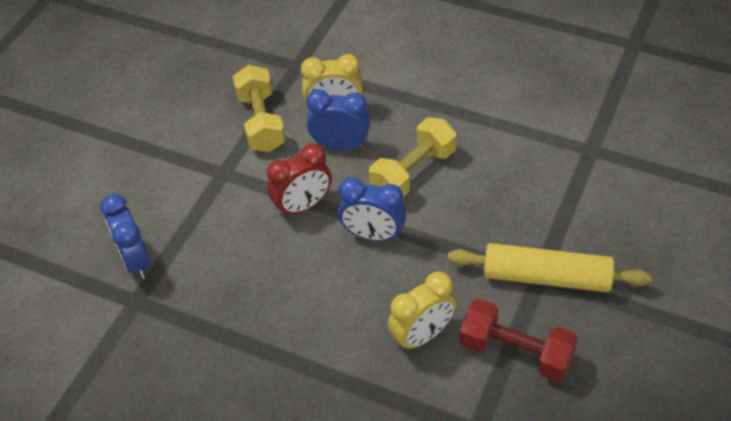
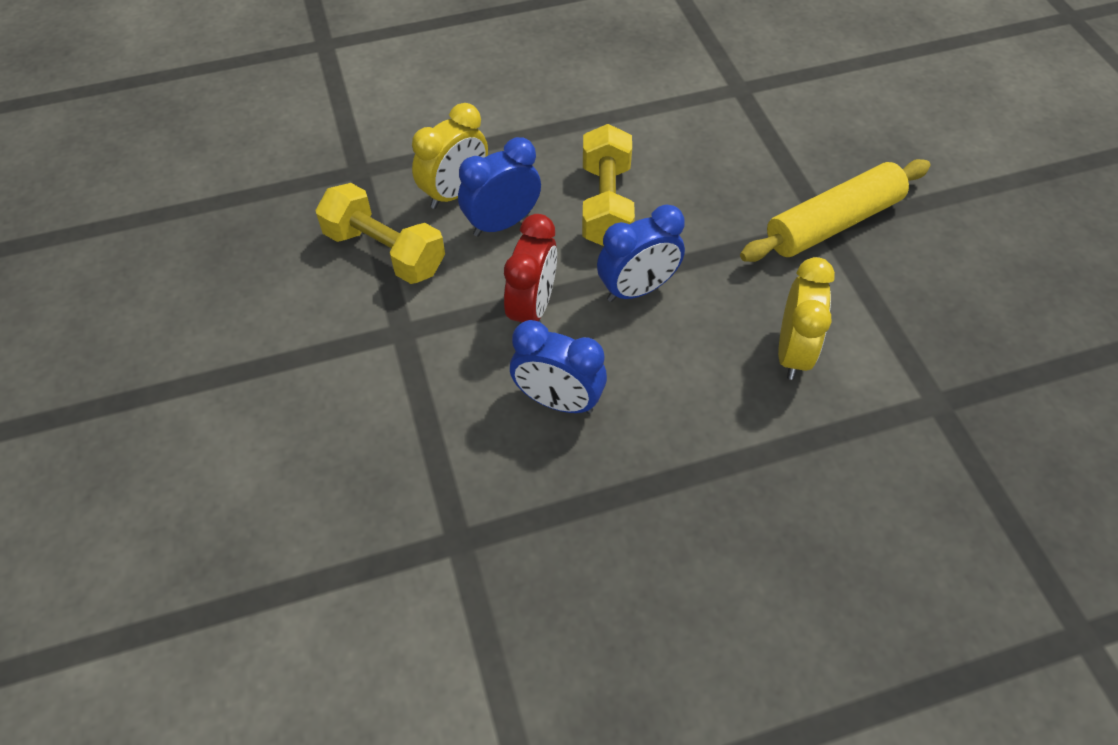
camera: 45 degrees left, 5 degrees up
blue clock [100,194,150,279] -> blue clock moved to [510,320,607,414]
red dumbbell [459,299,578,382] -> none

